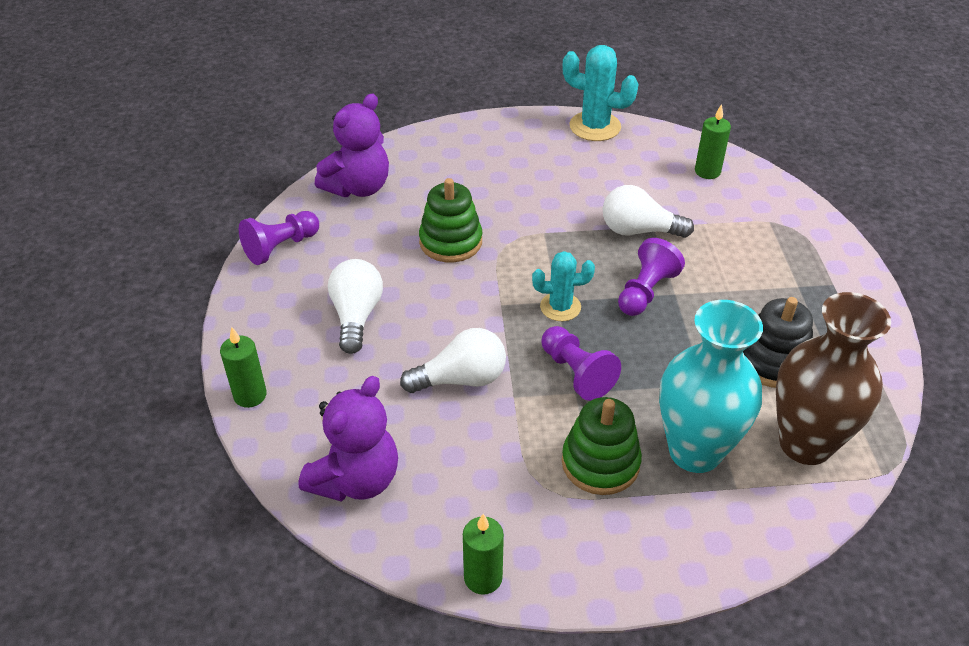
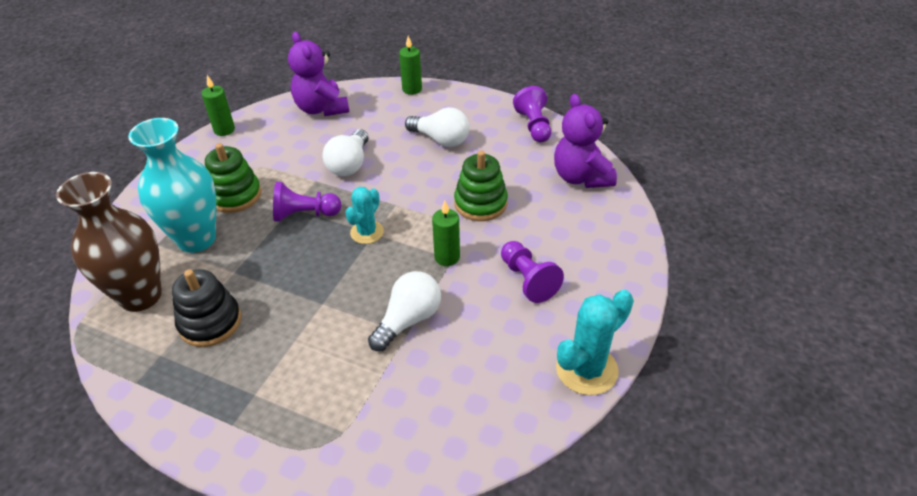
camera: 120 degrees right, 0 degrees up
purple pawn [618,238,685,316] -> purple pawn moved to [501,241,564,303]
green candle [695,104,731,179] -> green candle moved to [432,201,460,266]

